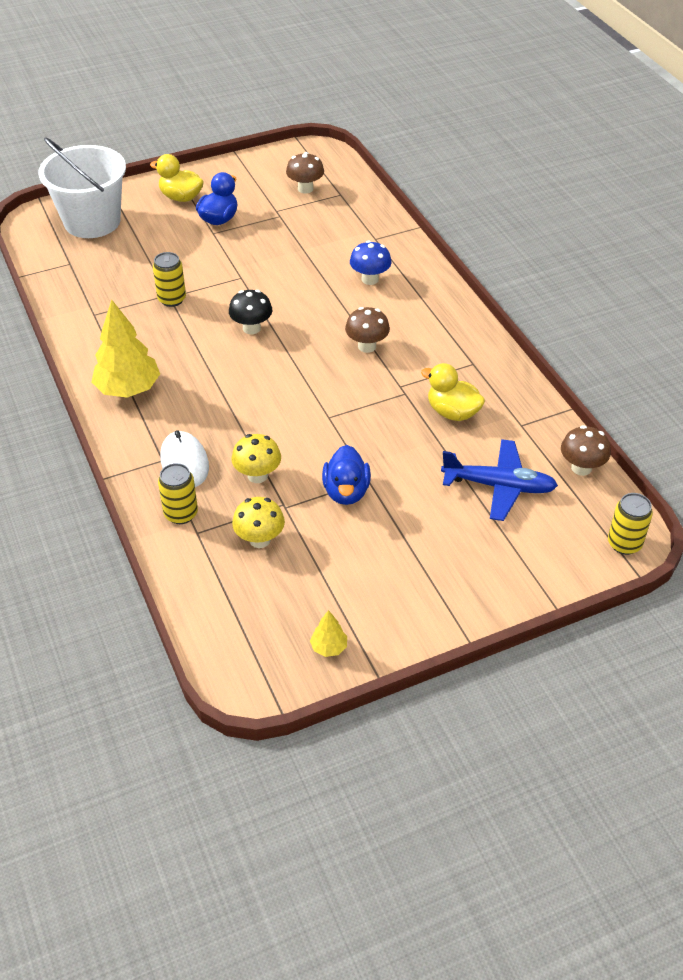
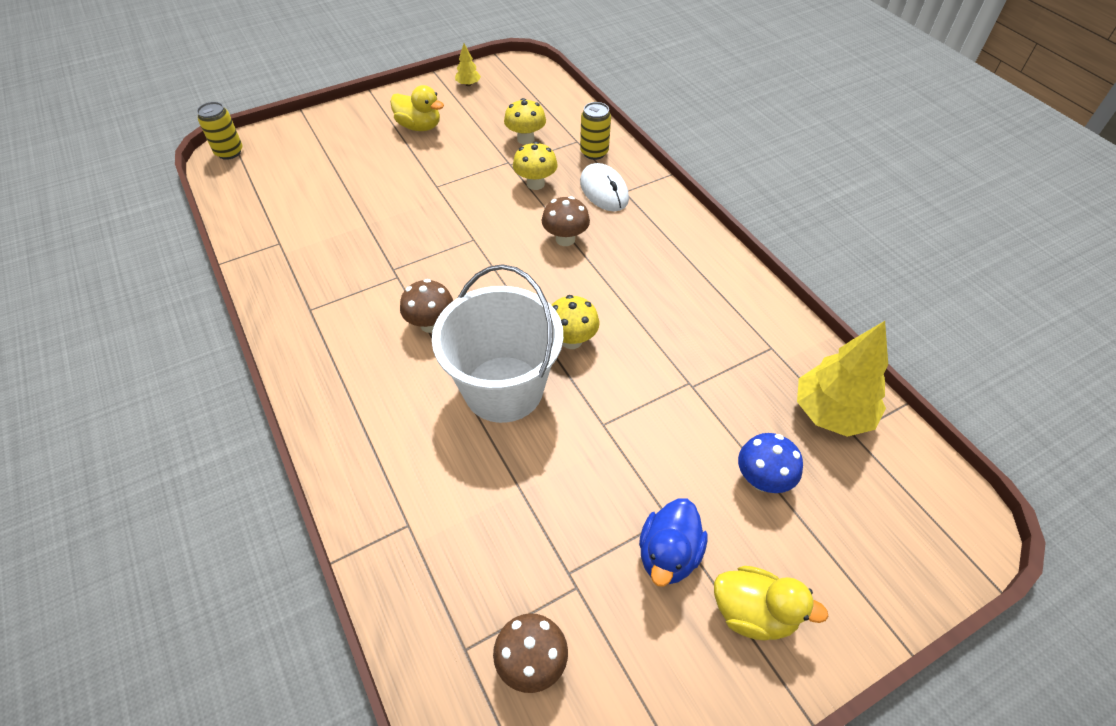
camera: 175 degrees right, 5 degrees up
white bucket [38,137,126,238] -> white bucket moved to [432,264,563,423]
yellow tree [92,299,160,398] -> yellow tree moved to [797,321,888,437]
yellow can [153,252,186,307] -> none
black mushroom [229,290,272,334] -> yellow mushroom [551,295,599,349]
blue duck [322,445,371,505] -> none
blue mushroom [350,241,391,285] -> blue mushroom moved to [738,433,803,493]
yellow duck [421,363,485,421] -> yellow duck moved to [390,85,444,131]
blue plane [441,439,558,521] -> none
brown mushroom [561,425,611,476] -> brown mushroom moved to [542,196,590,246]

